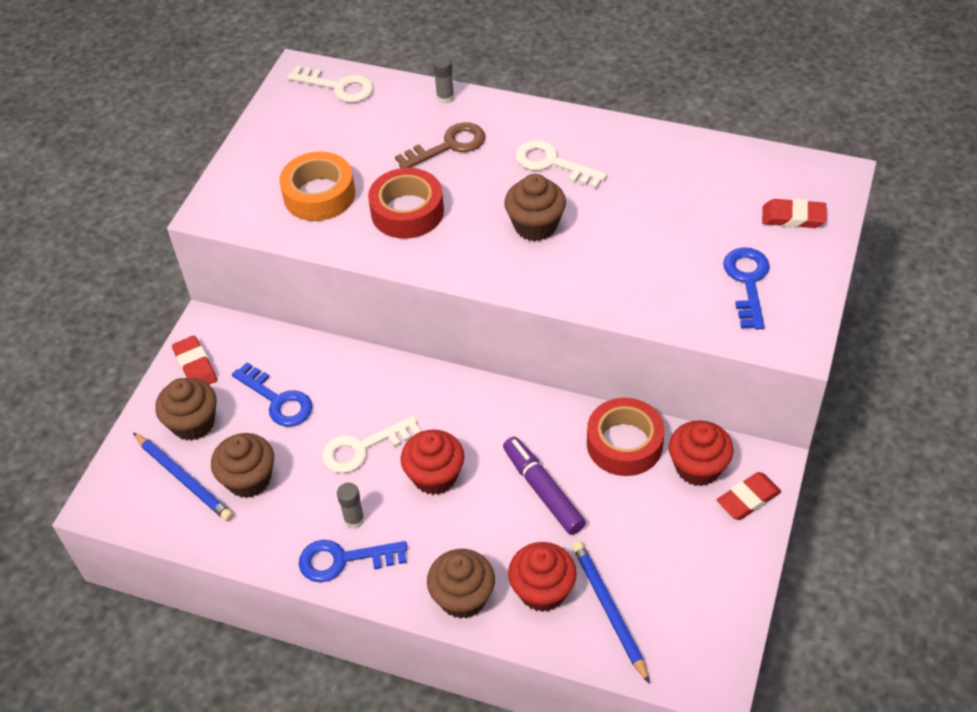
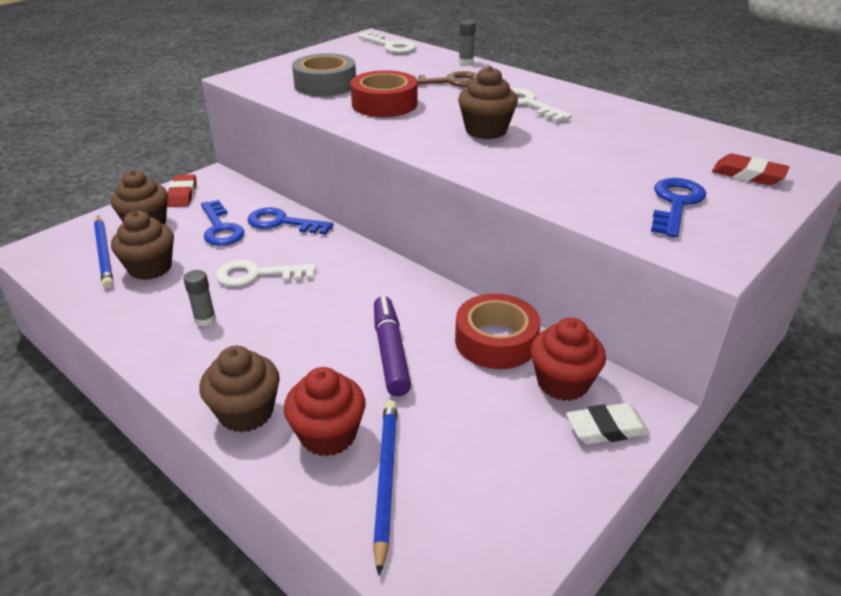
camera: 20 degrees right, 15 degrees down
orange tape [279,152,355,221] -> grey tape [292,53,356,96]
blue key [299,540,407,582] -> blue key moved to [248,207,333,235]
red cupcake [401,430,464,495] -> none
red eraser [717,472,781,520] -> white eraser [566,403,650,444]

